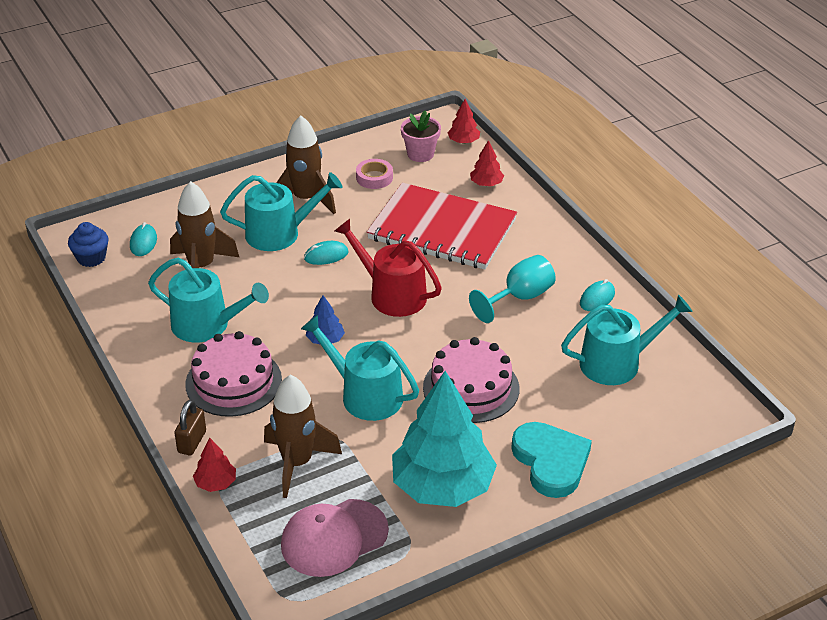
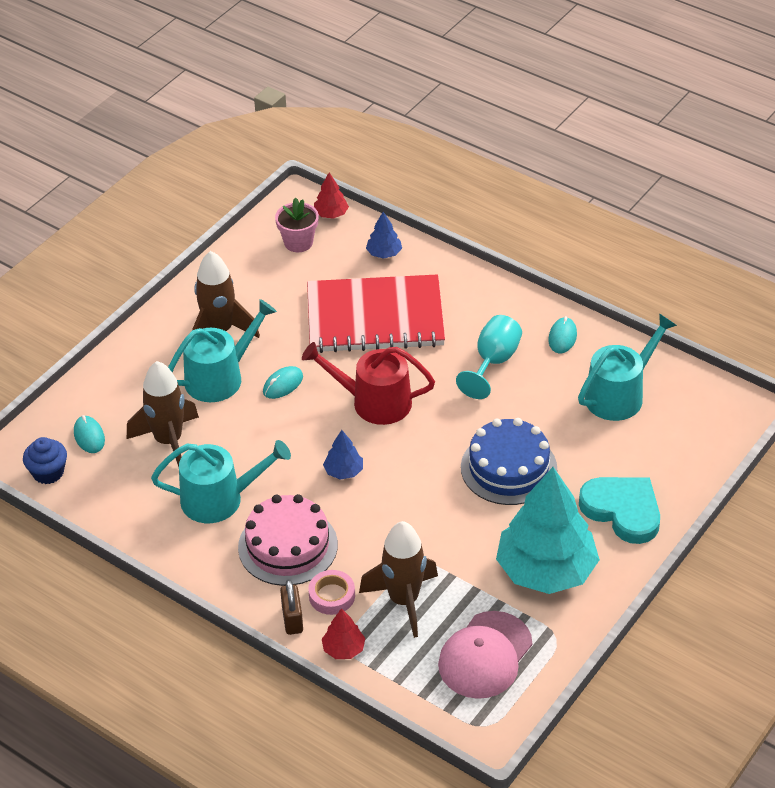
camera: 25 degrees left, 5 degrees up
turquoise watering can [301,315,419,421] -> none
pink tape [356,159,393,189] -> pink tape moved to [308,570,355,615]
pink cake [423,337,519,423] -> blue cake [461,418,557,505]
red tree [470,140,504,186] -> blue tree [366,212,402,259]

